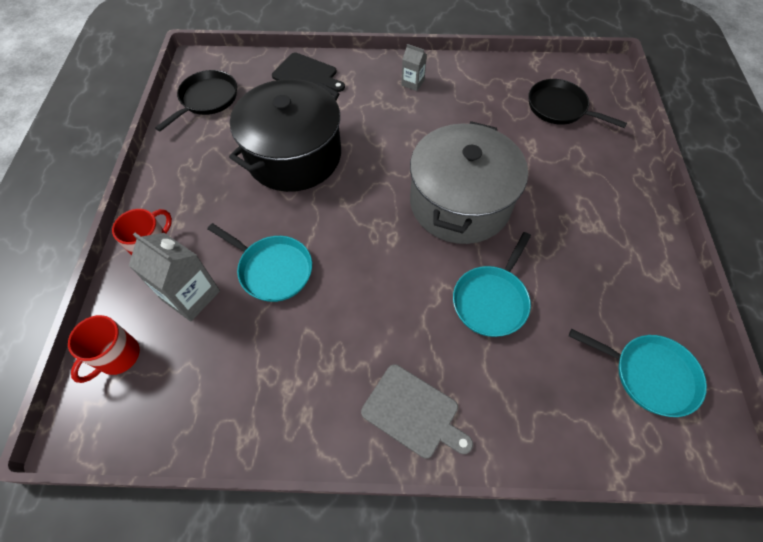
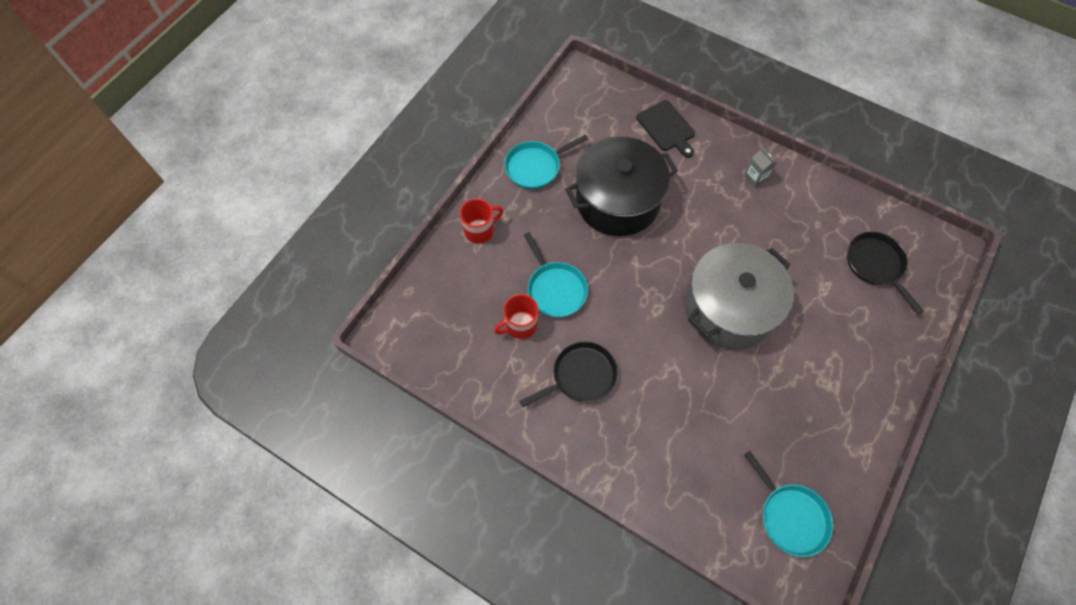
camera: 30 degrees right, 5 degrees up
red mug [68,315,140,383] -> red mug moved to [494,294,538,339]
grey carton [129,233,220,321] -> none
black pan [155,70,237,132] -> black pan moved to [520,341,618,407]
grey cutting board [361,364,473,458] -> none
turquoise pan [453,232,531,337] -> turquoise pan moved to [504,134,588,189]

